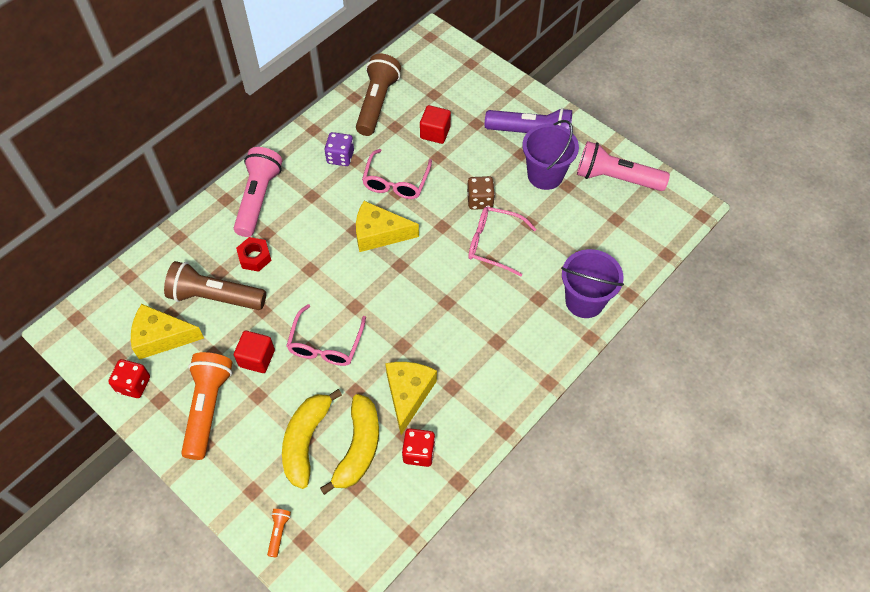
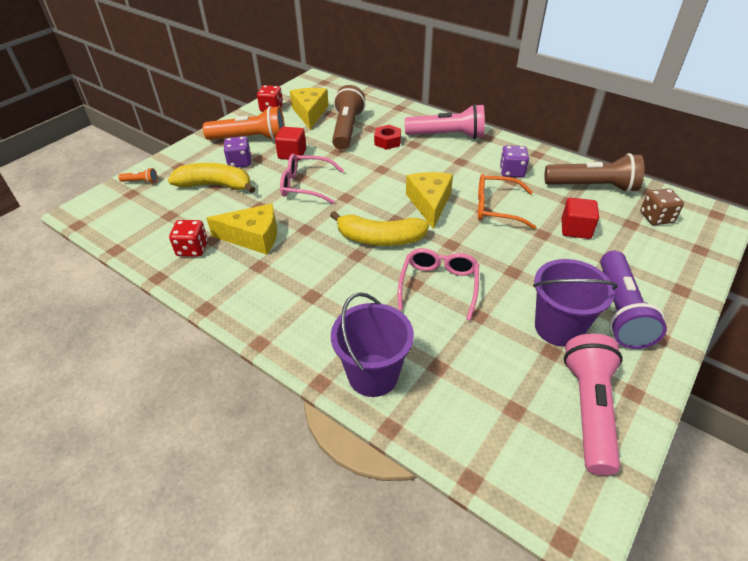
camera: 85 degrees right, 15 degrees down
yellow banana [320,394,379,495] -> yellow banana moved to [330,211,429,246]
pink glasses [362,149,432,199] -> orange glasses [478,174,536,229]
brown dice [467,176,495,210] -> brown dice moved to [640,189,684,225]
none -> purple dice [224,136,251,168]

